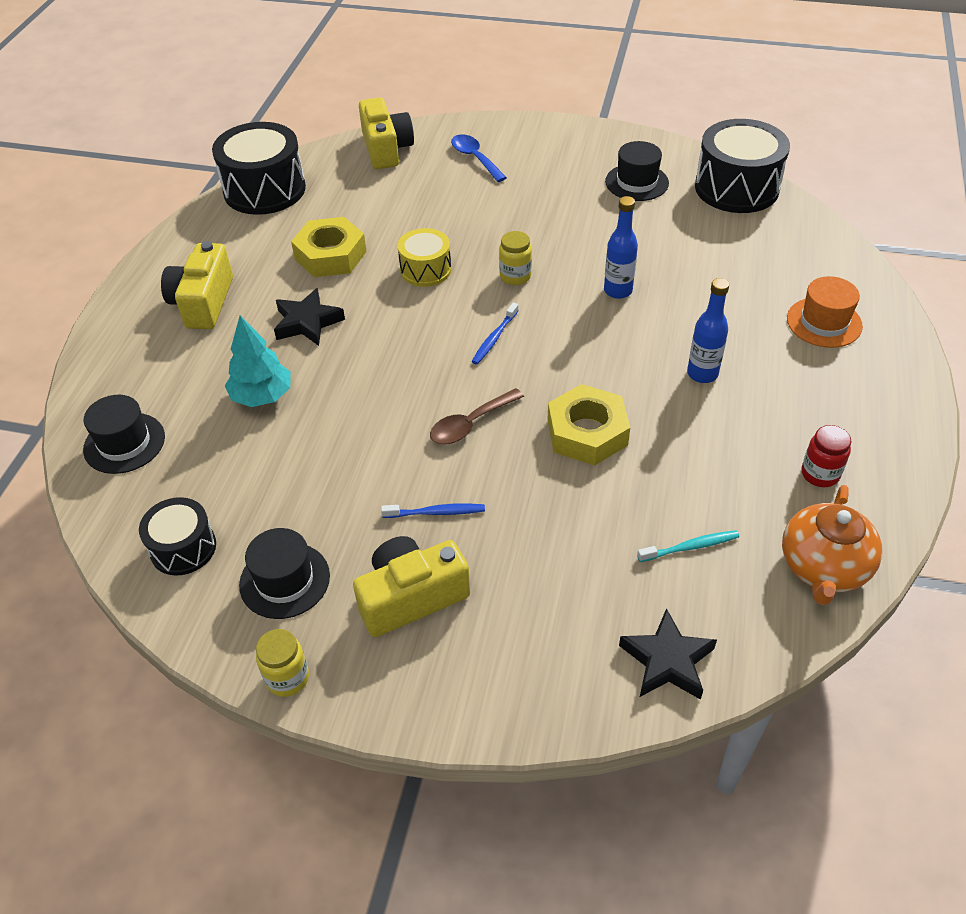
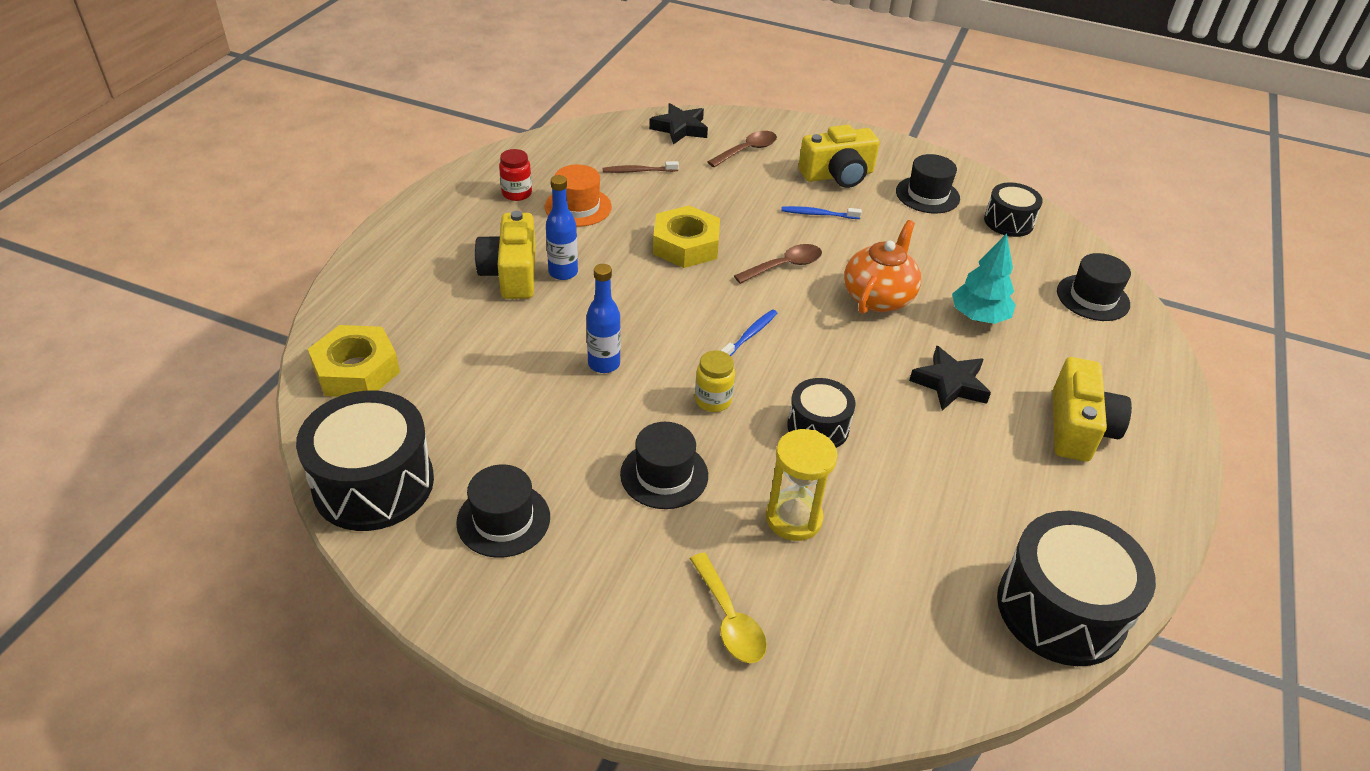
camera: 175 degrees left, 5 degrees down
yellow jar [256,629,309,697] -> none
yellow nut [291,217,367,277] -> yellow nut moved to [308,325,400,397]
yellow camera [359,97,414,169] -> yellow camera moved to [475,211,536,299]
yellow drum [398,228,451,287] -> black drum [787,378,856,448]
blue spoon [451,134,507,182] -> yellow spoon [690,553,767,663]
turquoise toothbrush [637,530,739,562] -> brown toothbrush [602,161,679,173]
orange teapot [782,485,882,605] -> orange teapot moved to [844,220,921,314]
orange hat [787,276,863,348] -> orange hat moved to [545,164,612,227]
none -> black hat [620,422,708,509]
none -> brown spoon [707,131,777,167]
none -> yellow hourglass [766,429,838,541]

